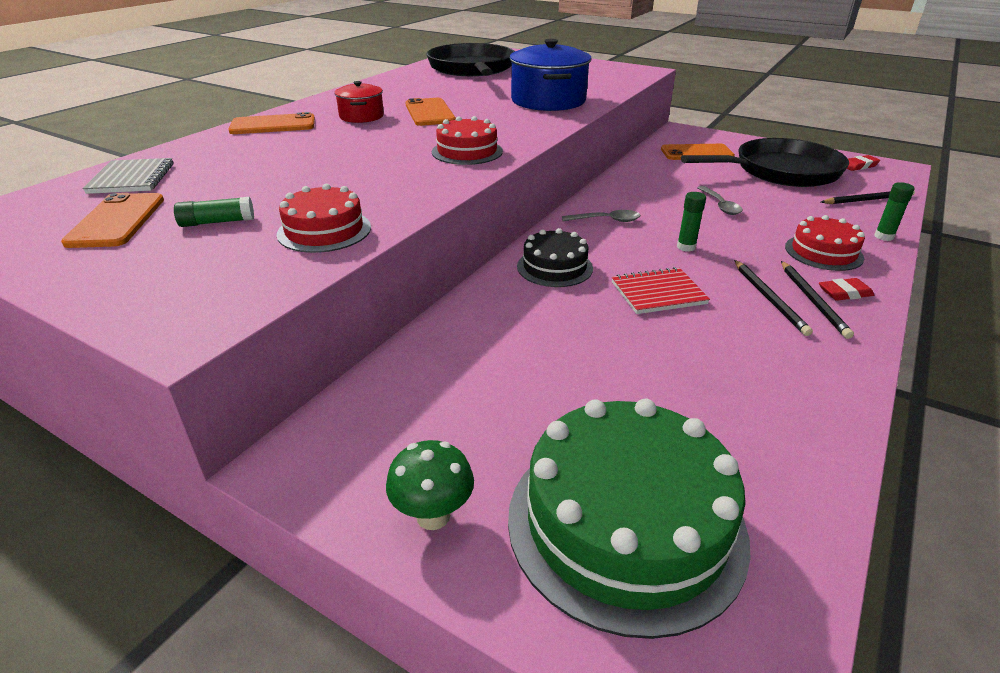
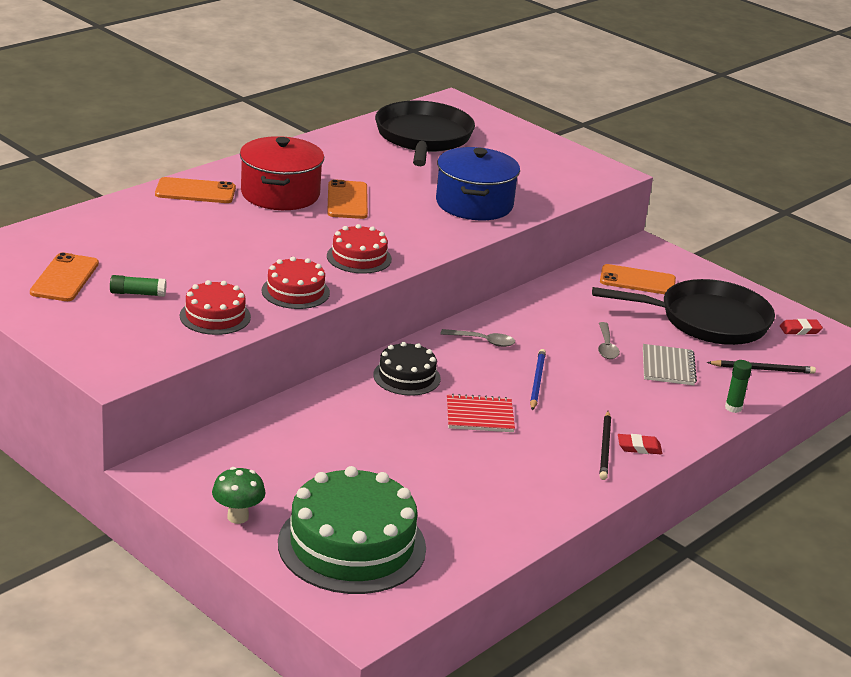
camera: 10 degrees right, 5 degrees down
grey notebook [82,158,173,194] -> grey notebook moved to [643,344,697,385]
red pot [334,81,384,123] -> red pot [240,136,324,210], size x1.81
green glue stick [677,192,706,252] -> blue pencil [530,349,546,411]
black pencil [734,260,813,336] -> none
red cake [785,215,865,271] -> red cake moved to [262,257,330,309]

